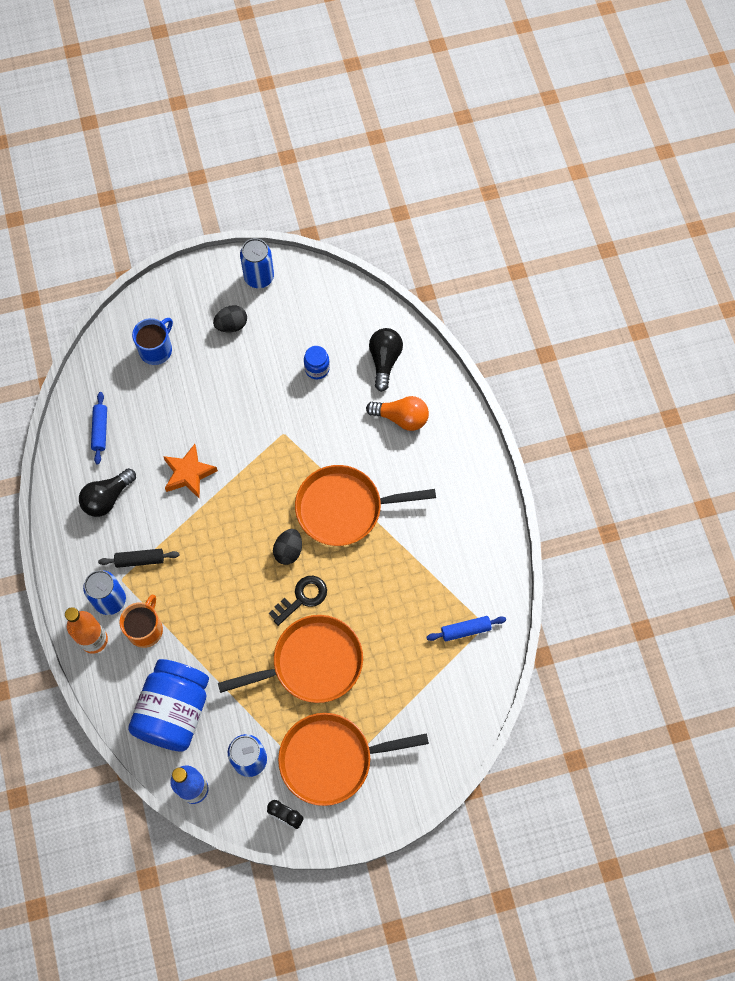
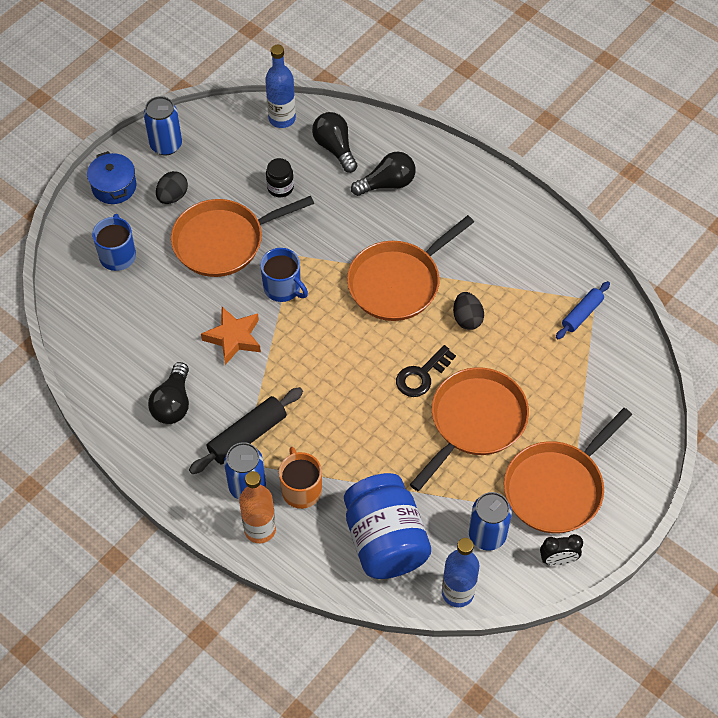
camera: 35 degrees left, 10 degrees down
blue rolling pin [91,392,107,465] -> none
black rolling pin [98,549,179,568] -> black rolling pin [189,387,303,474], size x1.56
black key [269,576,327,626] -> black key turned 150 degrees counterclockwise [396,345,456,397]
black egg [273,529,302,565] -> black egg moved to [453,292,484,330]
blue jar [304,346,330,379] -> black jar [266,158,294,197]
orange light bulb [366,396,429,431] -> black light bulb [351,152,416,196]
none -> blue pot [87,151,136,204]
none -> orange pan [171,196,314,277]
none -> blue mug [260,248,308,302]
none -> blue bottle [265,45,296,128]

